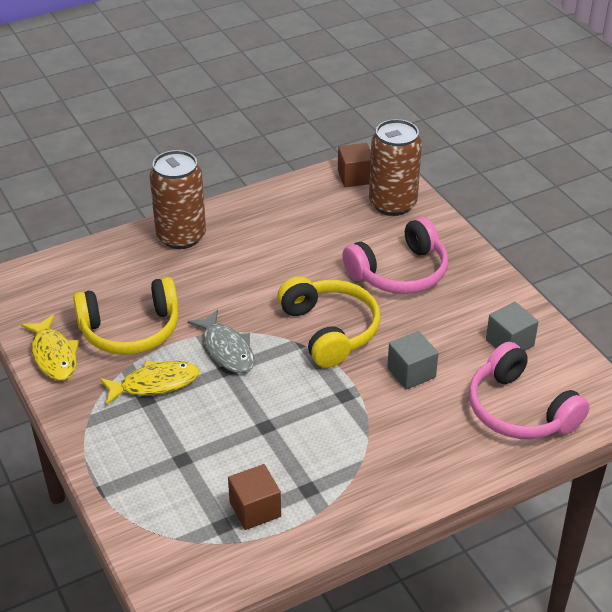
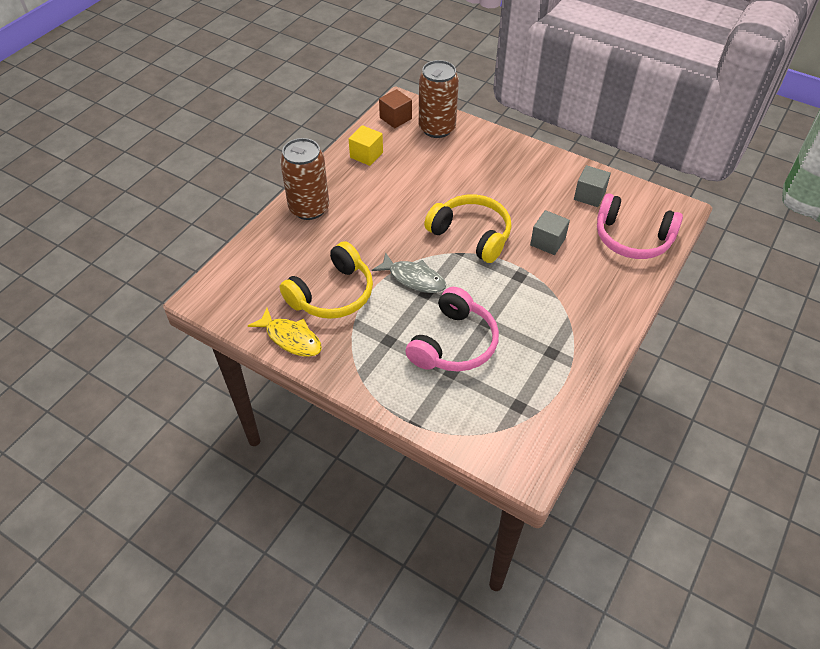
camera: 30 degrees left, 10 degrees up
yellow fish [100,361,199,405] -> none
brown cube [228,464,281,530] -> none
pink headphones [342,217,448,294] -> pink headphones moved to [405,287,499,371]
none -> yellow cube [349,125,383,166]

